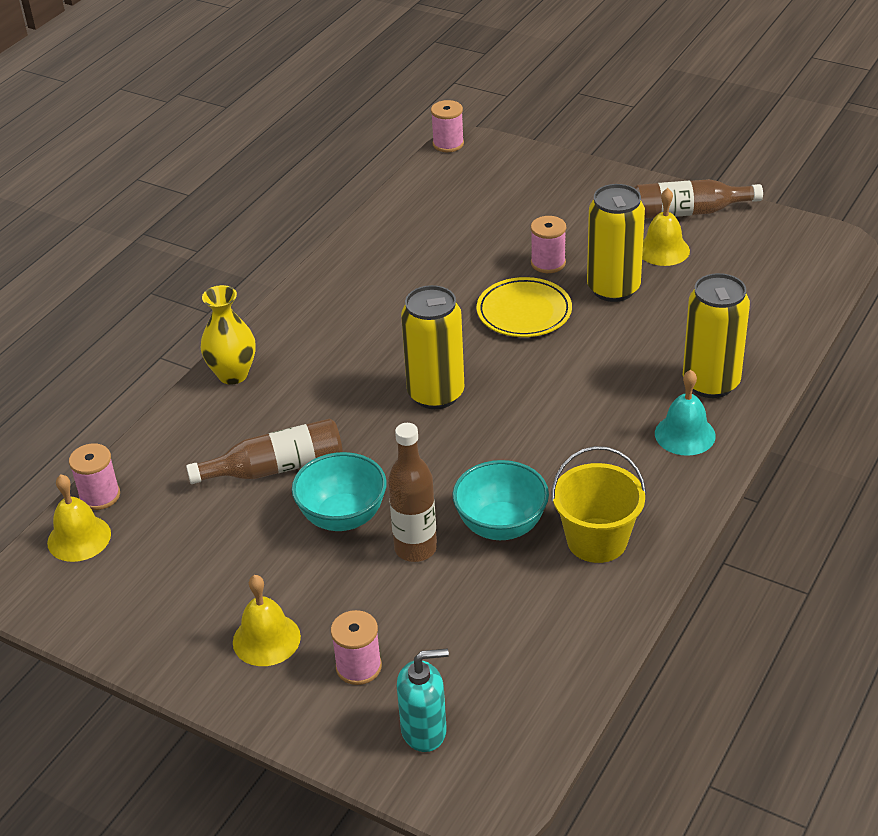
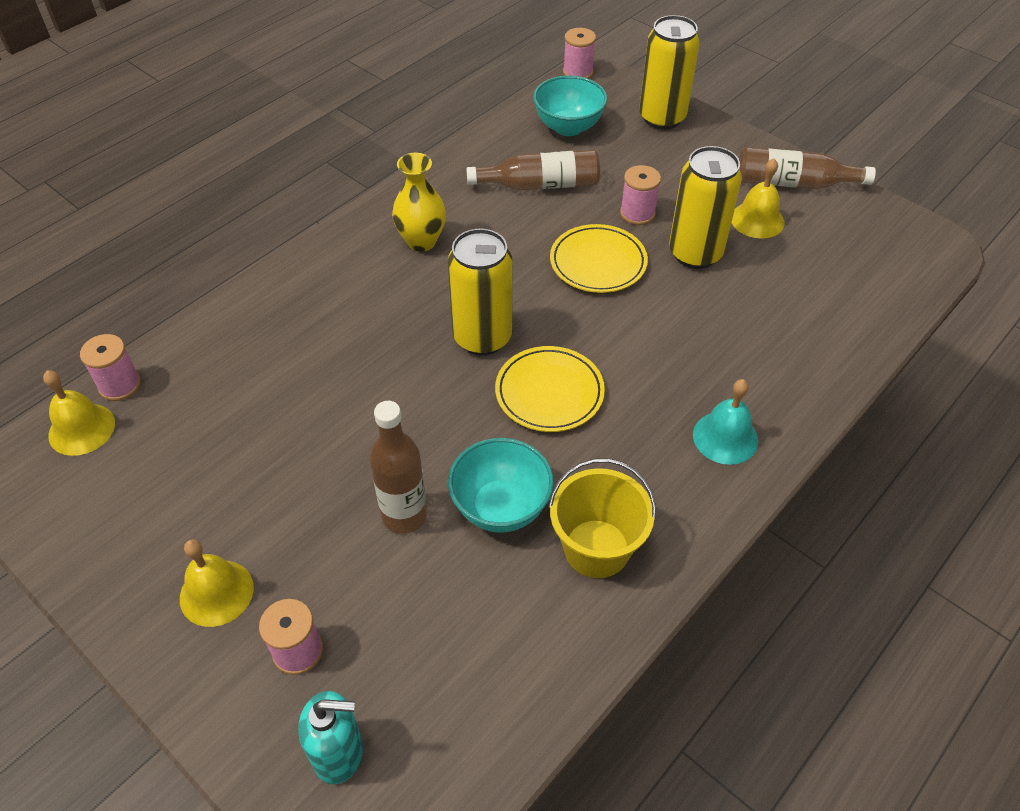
camera: 10 degrees right, 10 degrees up
brown bottle [186,419,343,484] -> brown bottle moved to [466,150,600,190]
yellow vase [201,285,256,385] -> yellow vase moved to [392,153,446,252]
turquoise bowl [292,452,387,531] -> turquoise bowl moved to [533,75,607,136]
yellow can [683,273,750,398] -> yellow can moved to [639,15,700,130]
none -> yellow plate [495,346,605,432]

